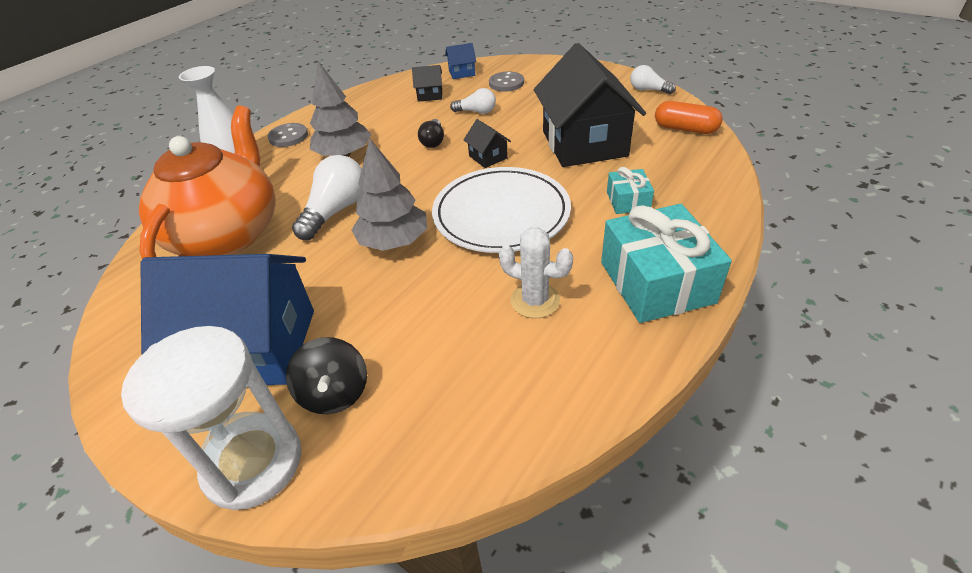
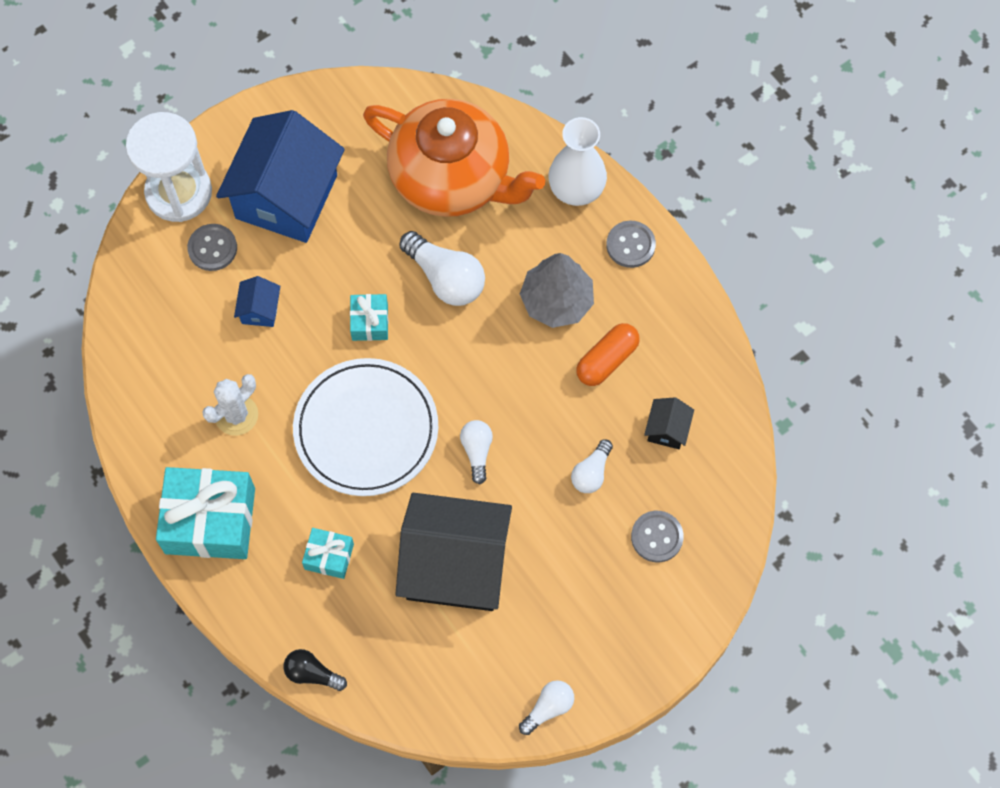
camera: 105 degrees right, 25 degrees up
black spinning top [286,337,367,414] -> grey button [187,224,237,271]
grey tree [352,138,427,251] -> turquoise gift [350,294,388,341]
black light bulb [418,119,444,148] -> black light bulb moved to [284,649,347,691]
blue house [445,43,476,79] -> blue house moved to [234,276,280,327]
black house [464,119,511,168] -> white light bulb [460,420,493,484]
orange capsule [655,101,723,134] -> orange capsule moved to [576,323,640,386]

